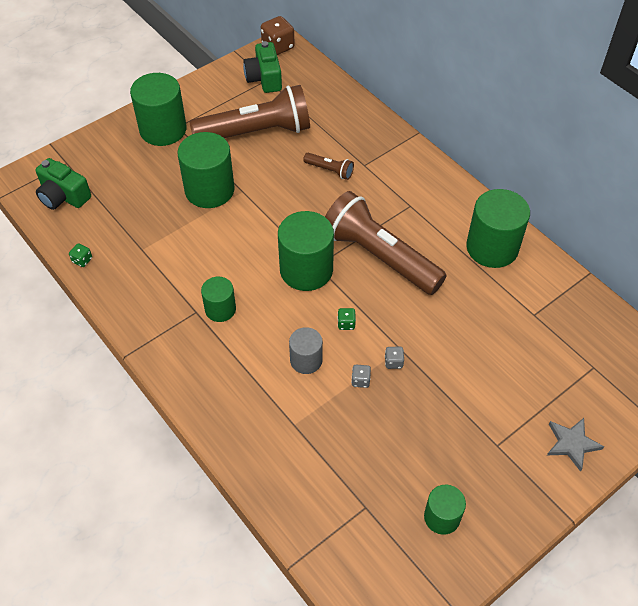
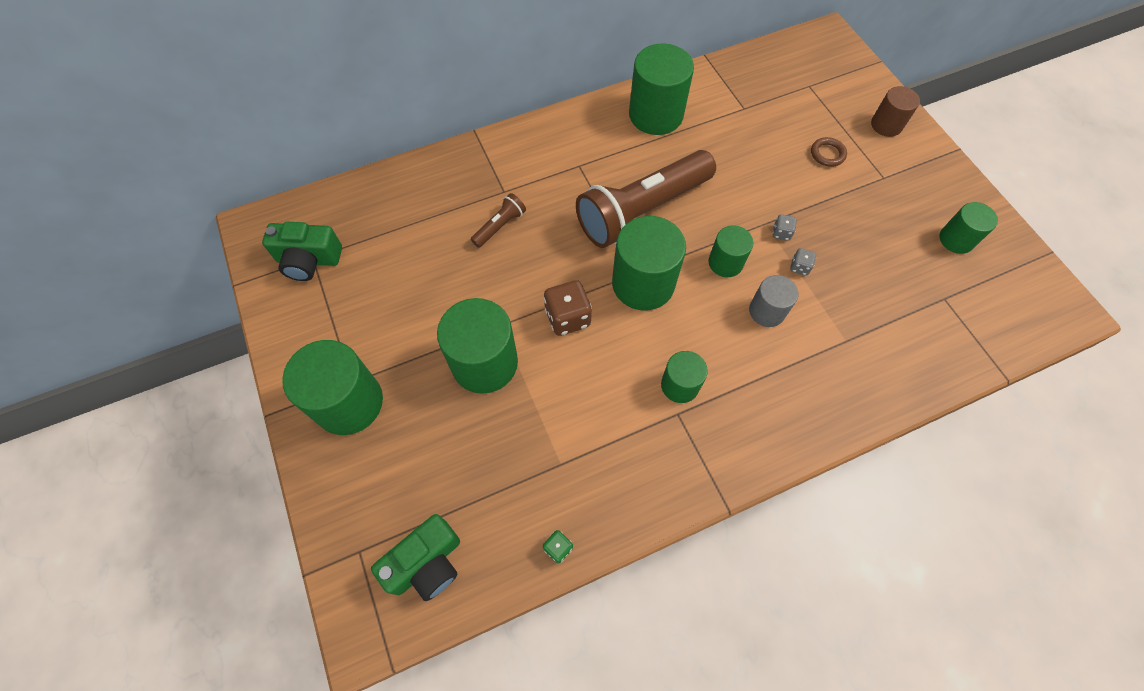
camera: 75 degrees left, 10 degrees up
brown flashlight [190,85,310,138] -> none
brown dice [261,16,295,55] -> brown dice moved to [544,280,592,336]
green dice [338,308,356,330] -> green cylinder [708,226,753,277]
grey star [547,418,604,472] -> brown cylinder [871,86,920,137]
none -> brown ring [811,137,847,167]

